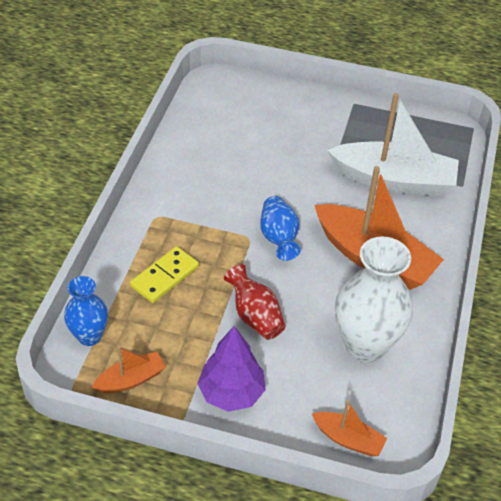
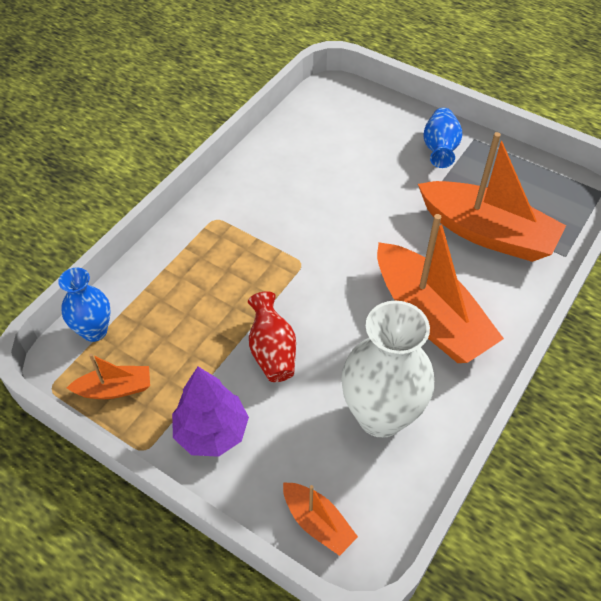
camera: 20 degrees right, 5 degrees up
yellow domino [130,246,199,303] -> none
blue vase [260,196,301,261] -> blue vase moved to [423,108,462,168]
white boat [327,93,459,196] -> orange boat [418,132,566,262]

